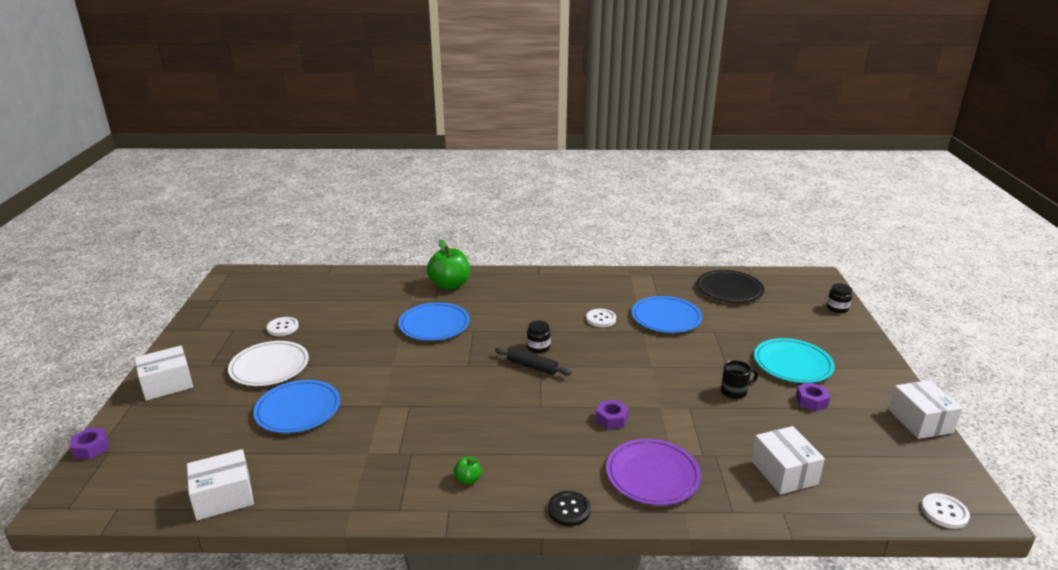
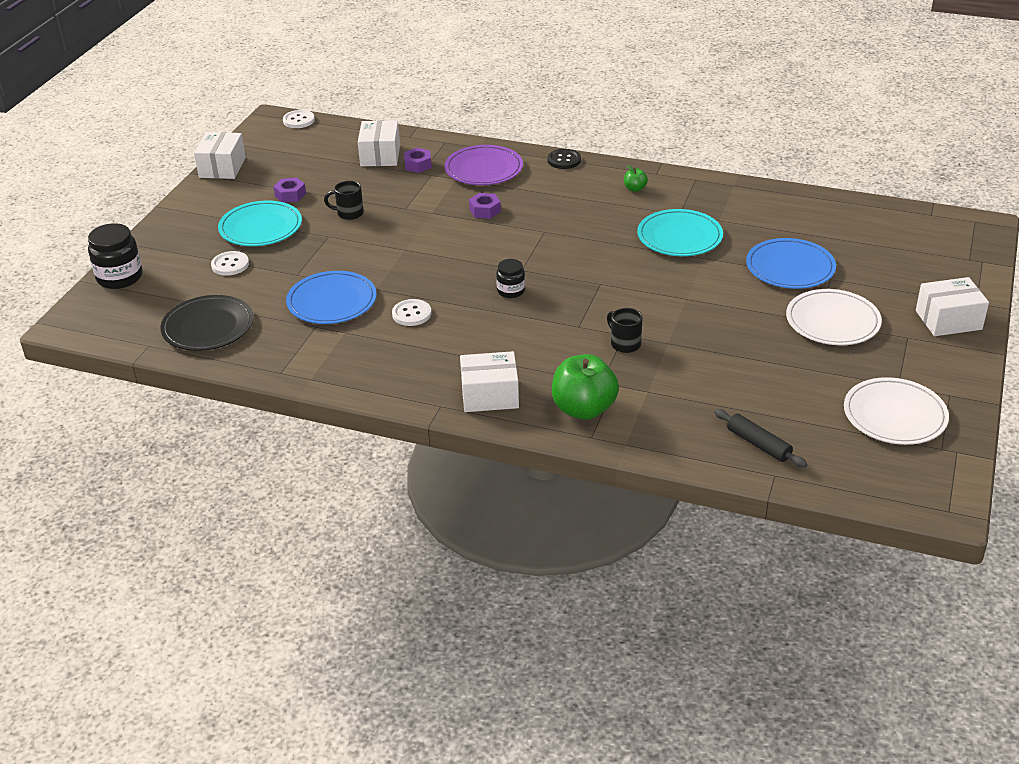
camera: 160 degrees left, 10 degrees up
purple nut [70,428,108,459] -> purple nut moved to [404,148,432,173]
white box [187,449,254,520] -> white box moved to [460,351,519,412]
white button [266,317,299,336] -> white button moved to [211,251,249,276]
blue plate [399,302,470,341] -> black mug [607,308,643,353]
black rolling pin [495,347,571,375] -> black rolling pin moved to [714,409,807,468]
black jar [827,283,852,313] -> black jar [88,223,143,289], size x1.70
none -> turquoise plate [637,209,723,256]
none -> white plate [844,377,949,445]

